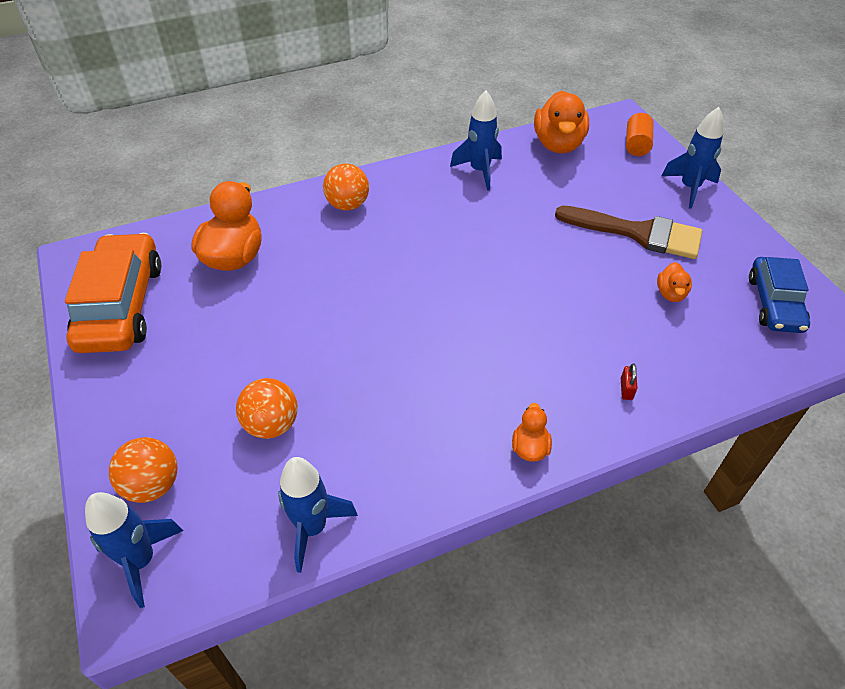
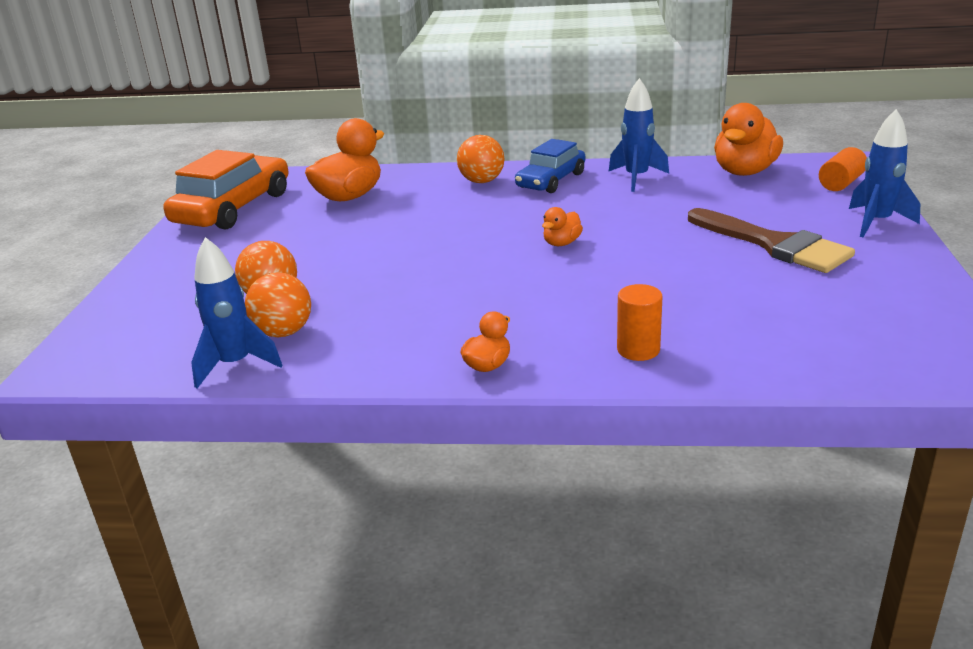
camera: 30 degrees right, 20 degrees down
blue rocket [85,492,183,608] -> none
orange ball [109,437,177,503] -> orange ball moved to [245,272,311,337]
red padlock [621,363,637,400] -> orange cylinder [617,284,663,361]
orange duck [657,262,692,302] -> orange duck moved to [542,207,583,246]
blue car [749,257,810,333] -> blue car moved to [515,139,585,193]

